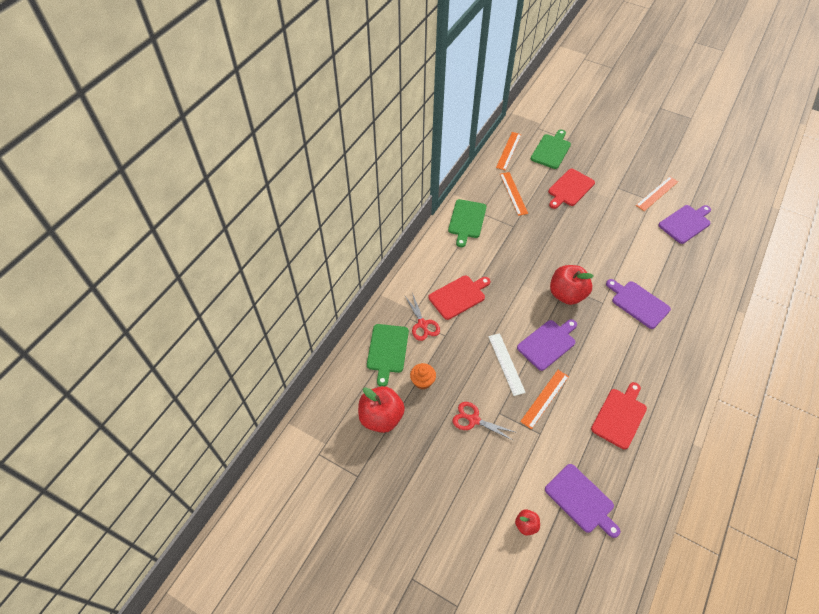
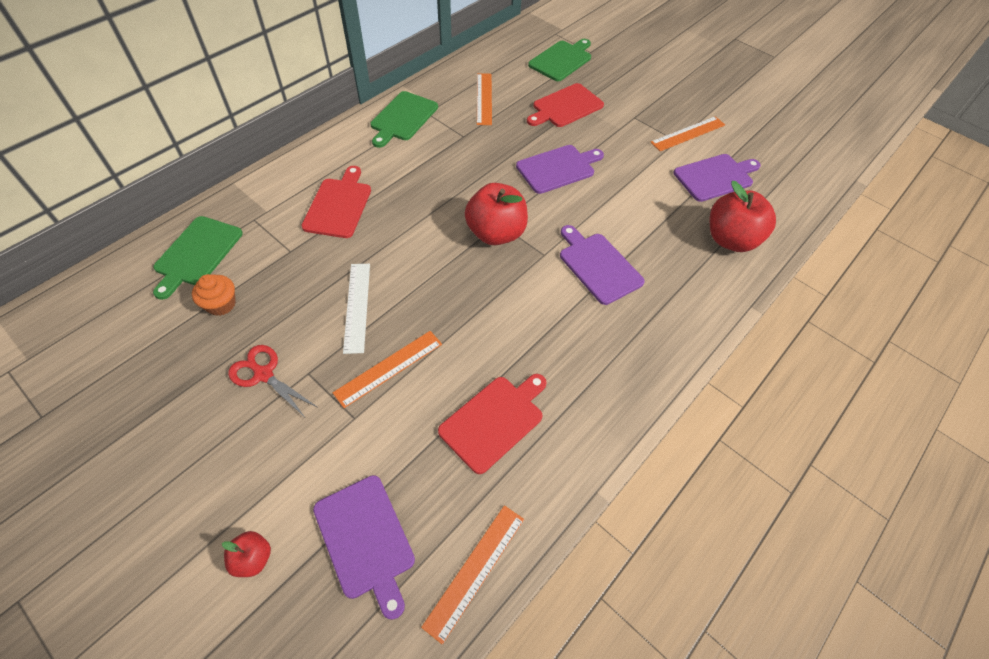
camera: 10 degrees right, 0 degrees up
red apple [358,386,405,433] -> red apple moved to [710,181,776,252]
red scissors [404,293,440,341] -> none
red cutting board [429,276,490,320] -> red cutting board turned 60 degrees counterclockwise [301,166,371,238]
orange ruler [496,132,521,171] -> orange ruler moved to [421,505,524,645]
purple cutting board [517,319,577,371] -> purple cutting board moved to [516,145,604,194]

